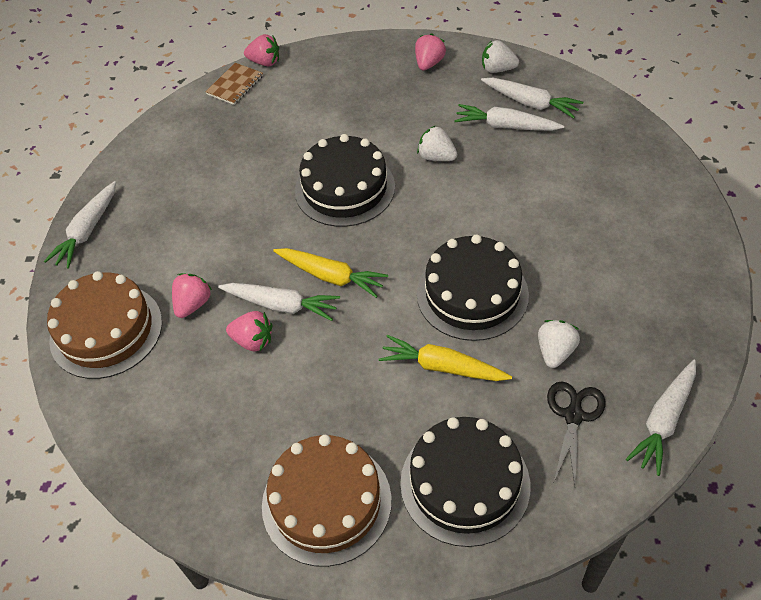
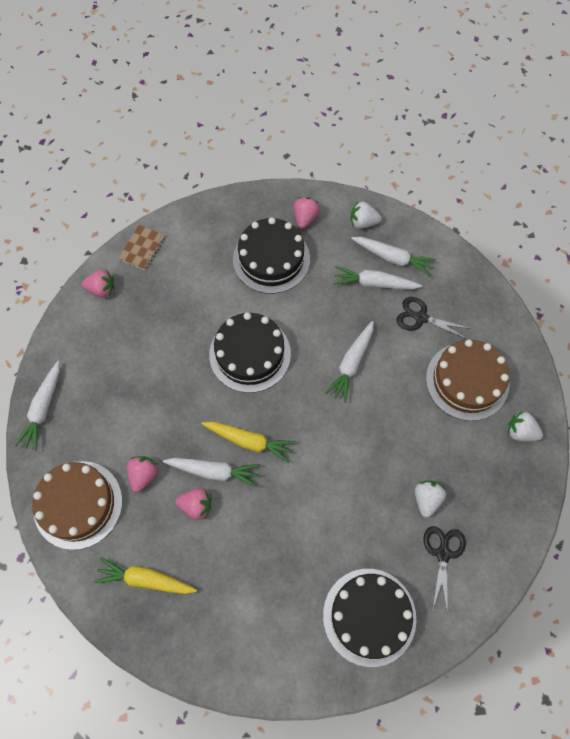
camera: 10 degrees left, 15 degrees up
pink strawberry [244,34,279,66] -> pink strawberry moved to [82,270,114,298]
brown cake [262,435,392,567] -> brown cake moved to [426,339,509,421]
yellow carrot [378,335,512,381] -> yellow carrot moved to [94,557,197,594]
white strawberry [417,125,457,161] -> white strawberry moved to [508,411,543,441]
black cake [417,234,529,341] -> black cake moved to [233,217,310,294]
white carrot [626,360,696,476] -> white carrot moved to [325,321,374,403]
none -> black scissors [397,297,472,339]

